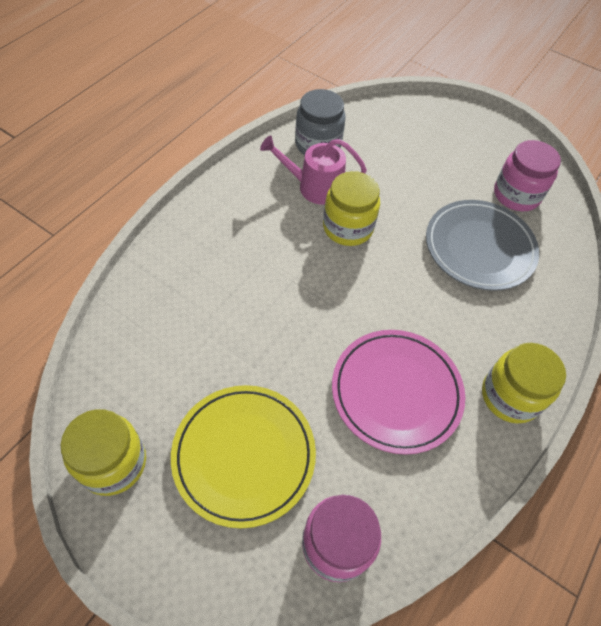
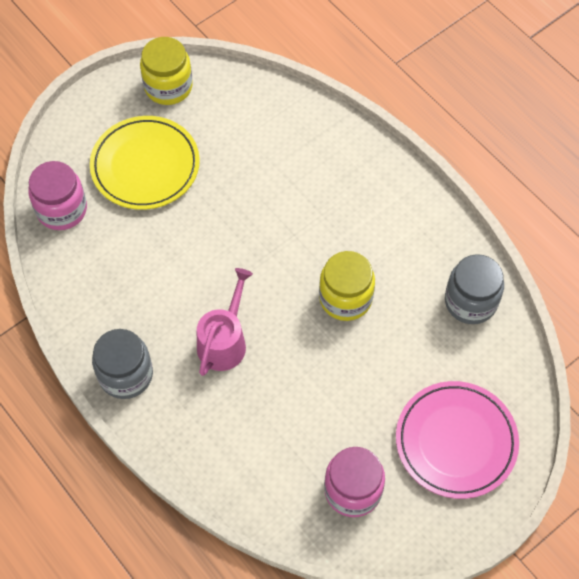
camera: 110 degrees right, 5 degrees up
pink watering can [260,135,367,205] -> pink watering can moved to [197,268,253,376]
pink plate [332,330,465,455] -> pink plate moved to [396,381,519,499]
grey plate [426,200,539,291] -> none
yellow jar [482,343,566,424] -> grey jar [92,329,153,399]

